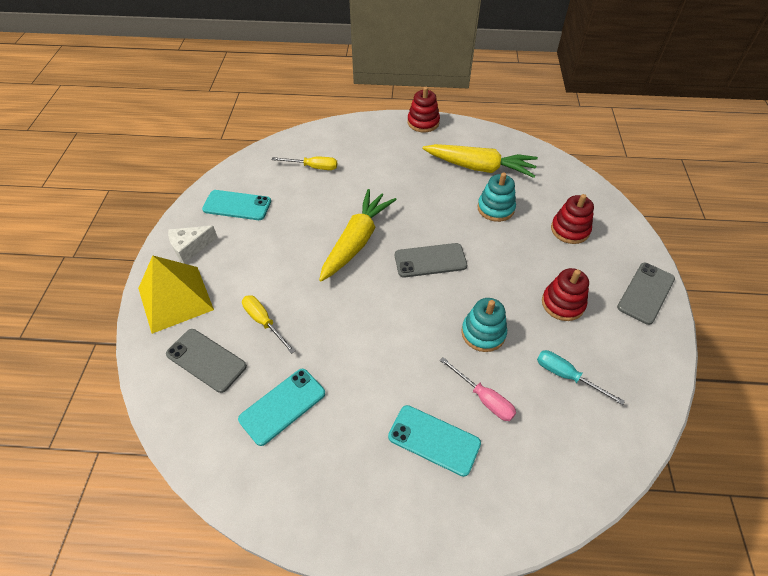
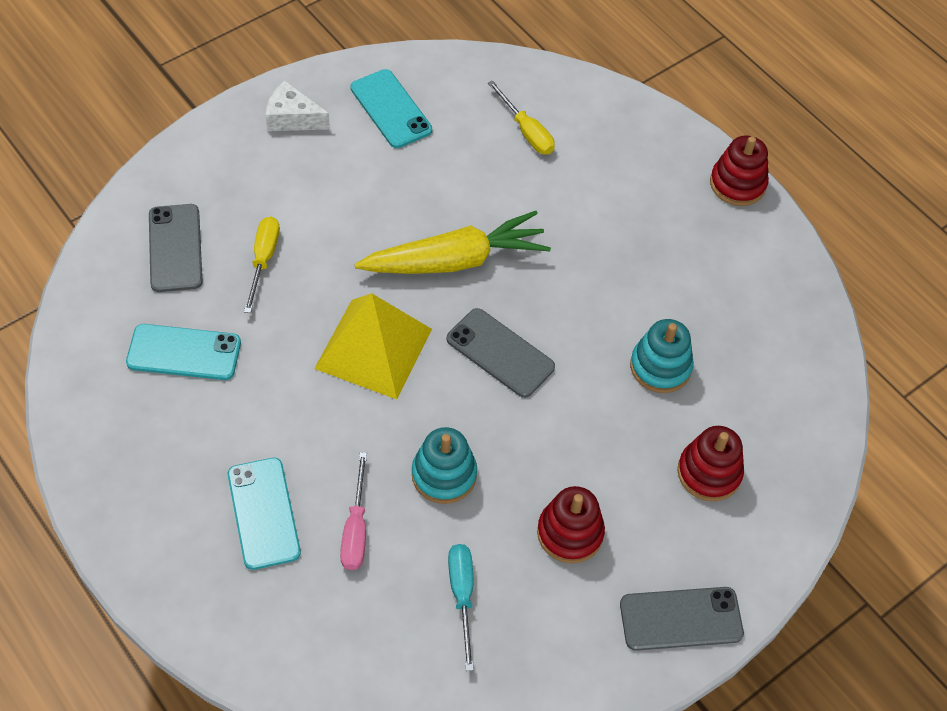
camera: 45 degrees right, 5 degrees up
yellow pyramid [138,255,214,334] -> yellow pyramid moved to [314,293,432,399]
yellow carrot [423,144,538,178] -> none

